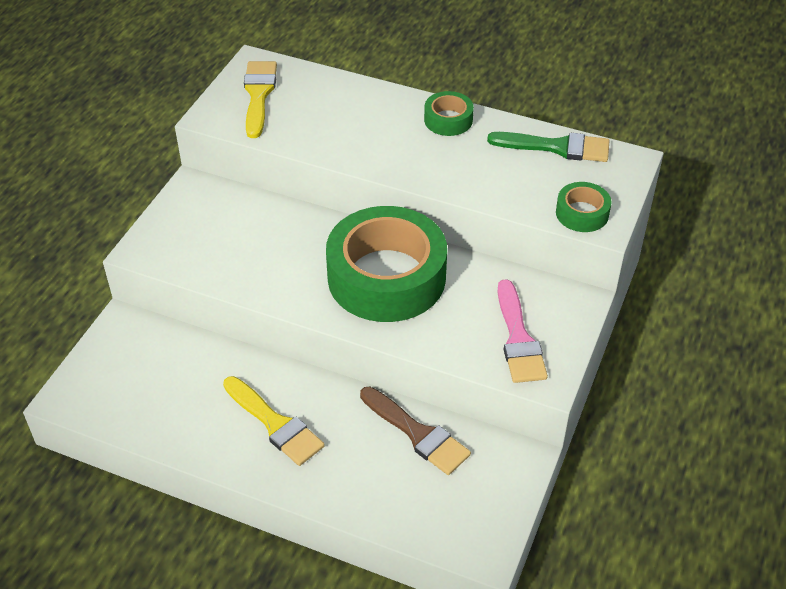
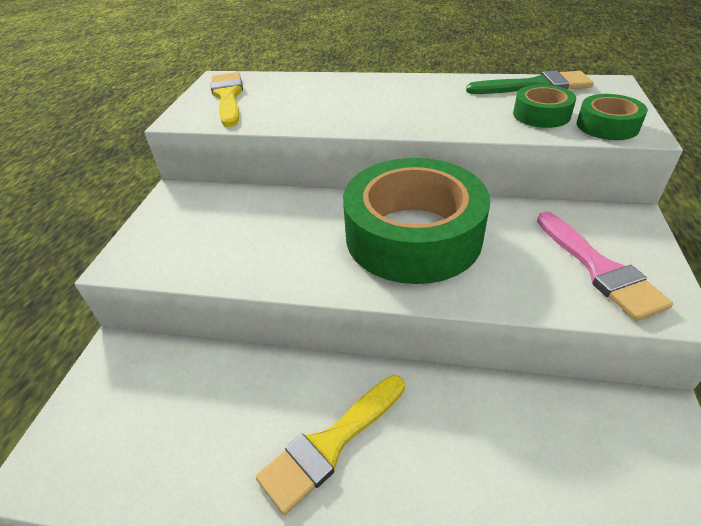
camera: 10 degrees left, 5 degrees down
yellow brush [223,376,325,466] -> yellow brush turned 105 degrees clockwise [256,375,405,515]
brown brush [360,386,471,475] -> none
green tape [424,91,474,136] -> green tape moved to [513,84,576,128]

